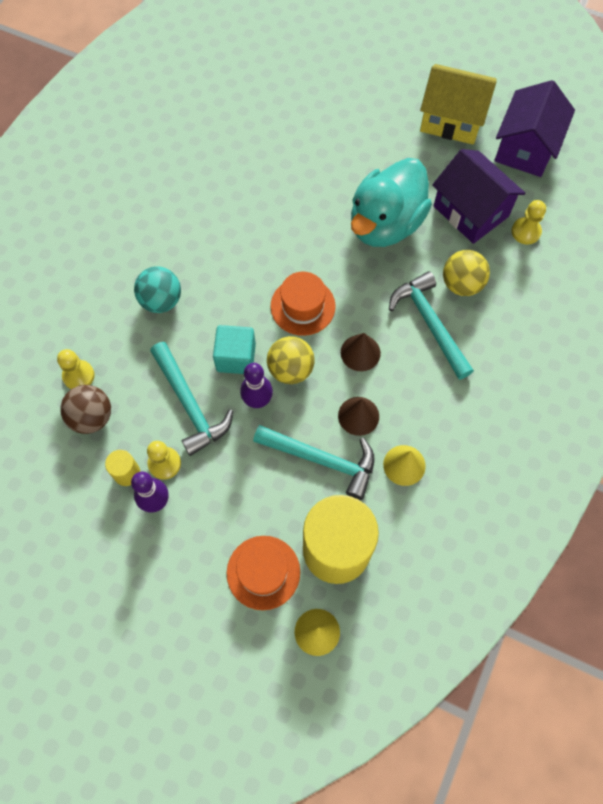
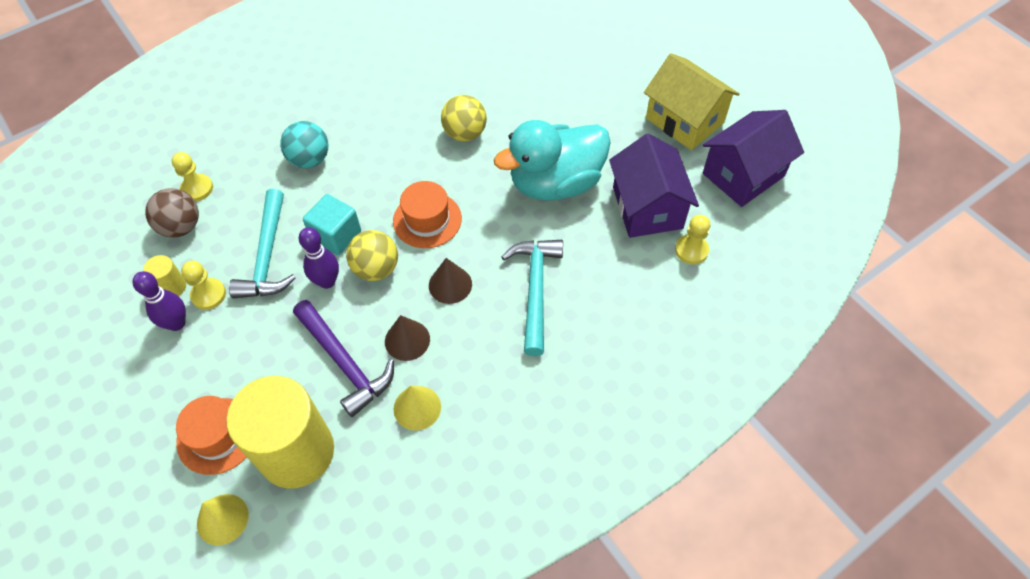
camera: 30 degrees right, 10 degrees down
turquoise hammer [253,425,375,500] -> purple hammer [293,300,394,417]
yellow ball [443,250,490,296] -> yellow ball moved to [441,95,487,142]

